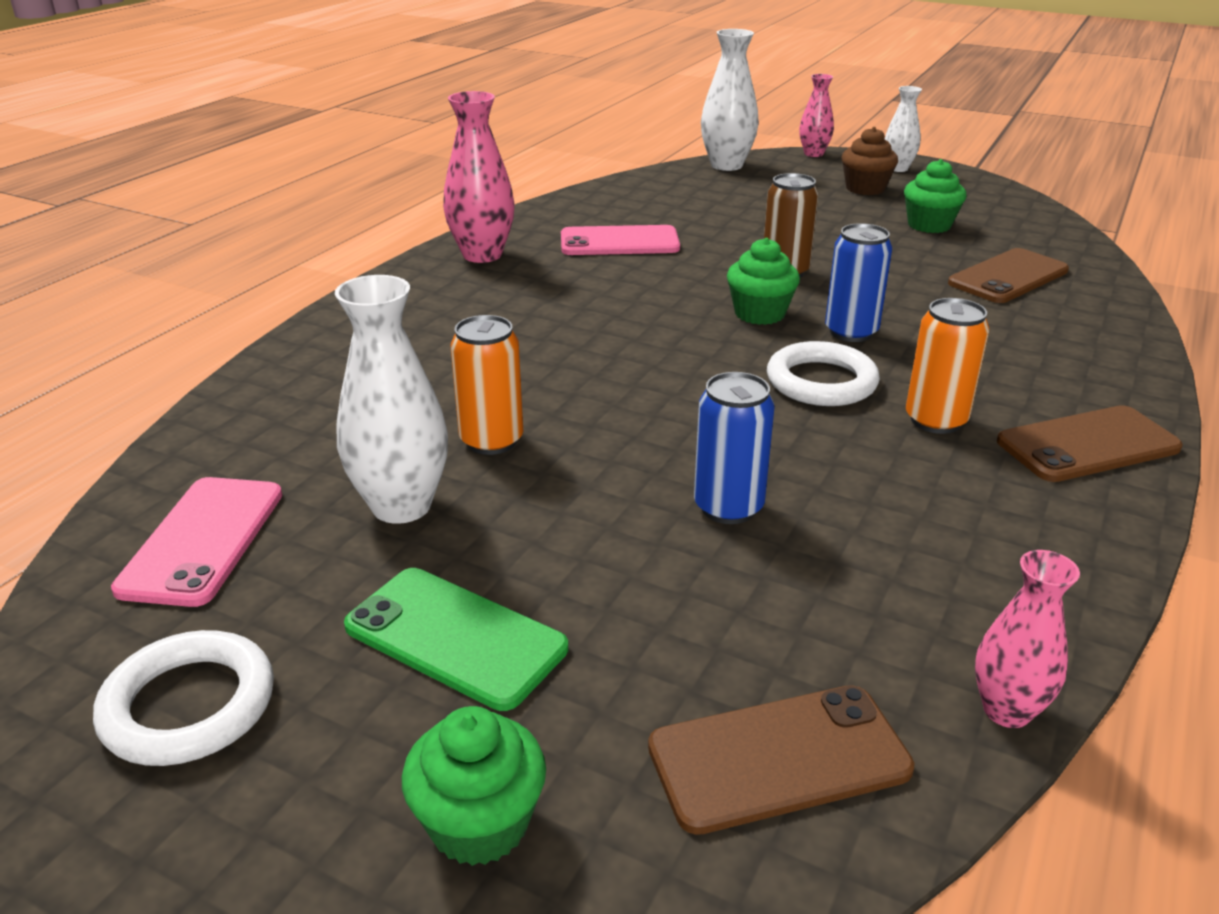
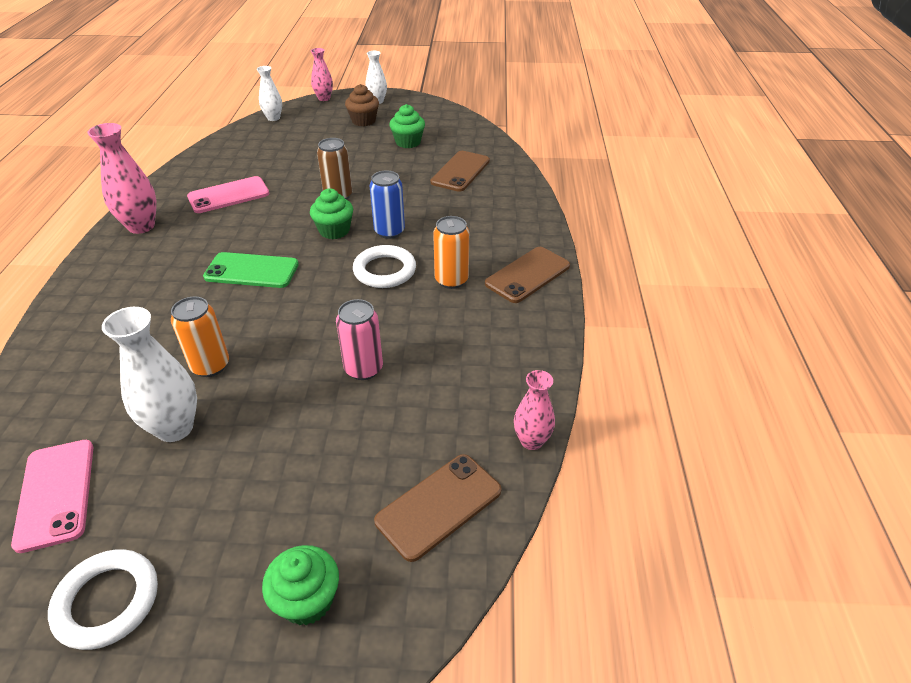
camera: 25 degrees left, 10 degrees up
green phone [344,568,568,711] -> green phone moved to [203,252,299,288]
blue can [694,372,774,524] -> pink can [336,299,383,380]
white vase [701,29,759,171] -> white vase [257,66,282,121], size x0.61

